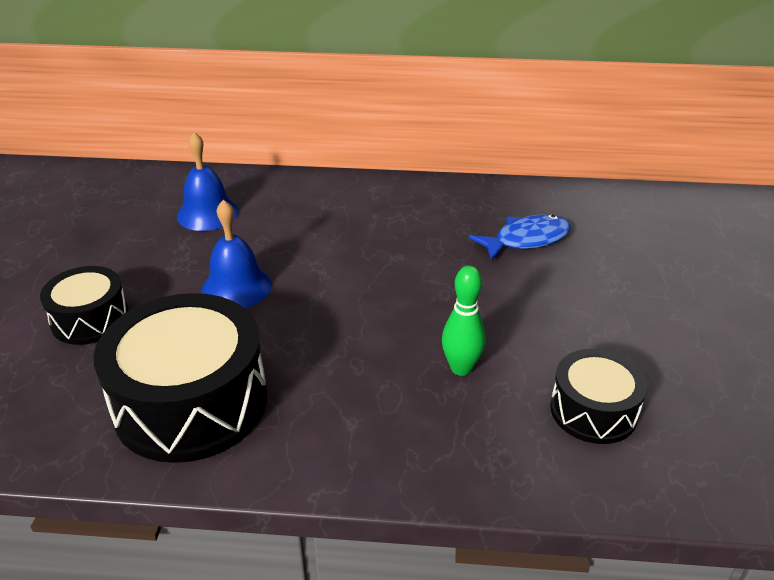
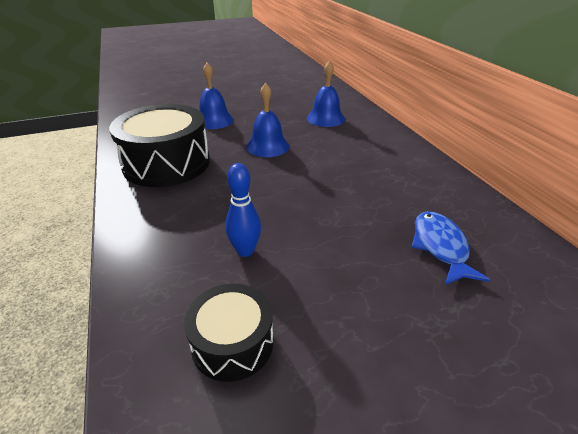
camera: 65 degrees right, 0 degrees up
black drum [40,266,129,345] -> blue bell [199,62,234,129]
green bowling pin [442,265,486,376] -> blue bowling pin [225,163,261,257]
blue fish [469,214,571,261] -> blue fish turned 135 degrees counterclockwise [412,211,490,285]

